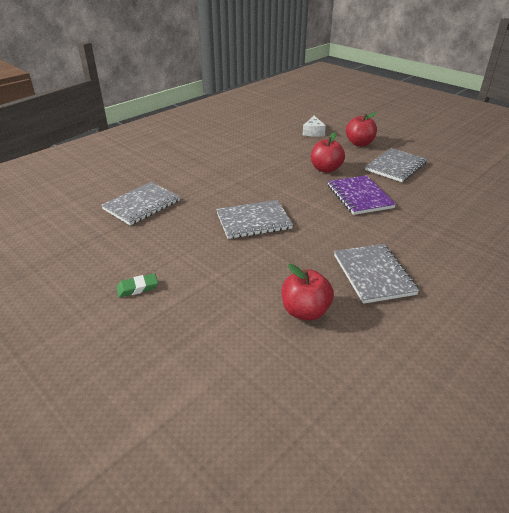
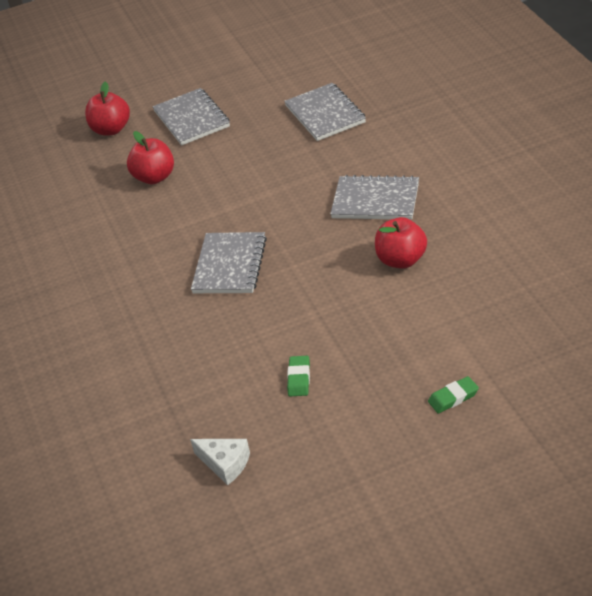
camera: 60 degrees left, 5 degrees up
grey notebook [101,182,180,226] -> grey notebook moved to [284,83,366,141]
white cheese [303,115,326,137] -> white cheese moved to [190,439,250,485]
purple notebook [328,175,396,215] -> none
none -> green eraser [428,376,479,413]

